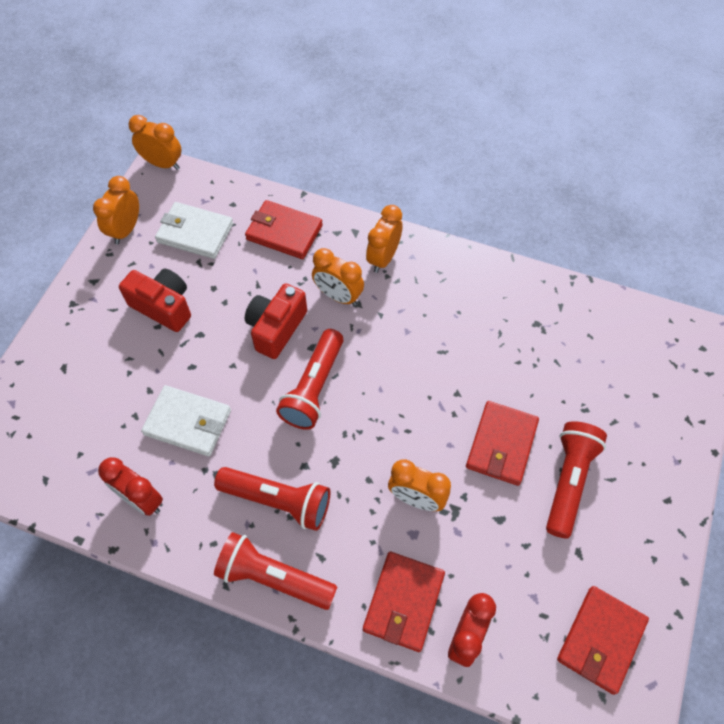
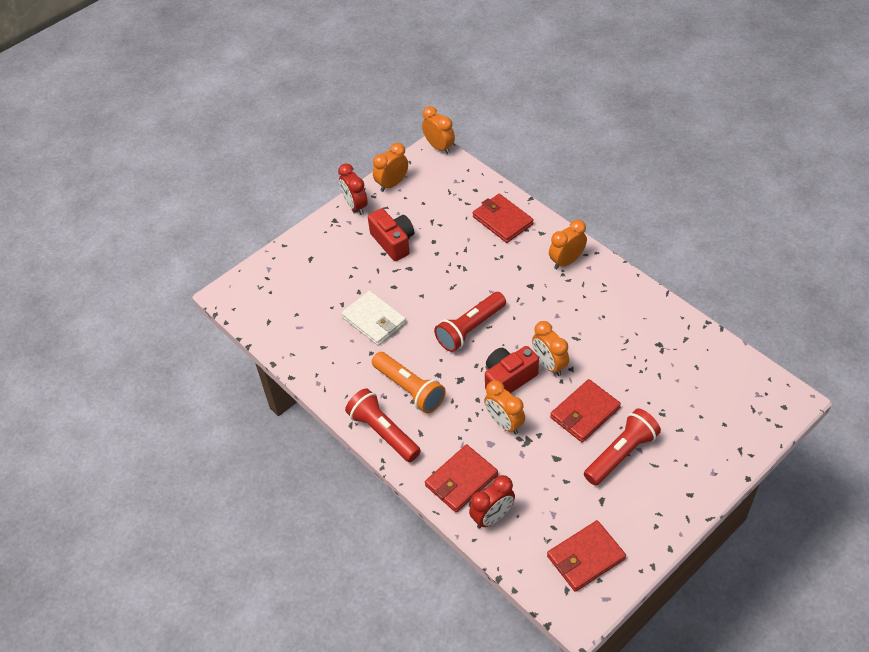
camera: 30 degrees right, 10 degrees down
red clock [98,457,163,516] -> red clock moved to [338,163,368,215]
white wallet [155,202,233,259] -> none
red flashlight [214,467,330,531] -> orange flashlight [372,352,446,413]
red camera [245,283,307,359] -> red camera moved to [485,346,539,393]
orange clock [312,248,364,306] -> orange clock moved to [532,321,569,376]

